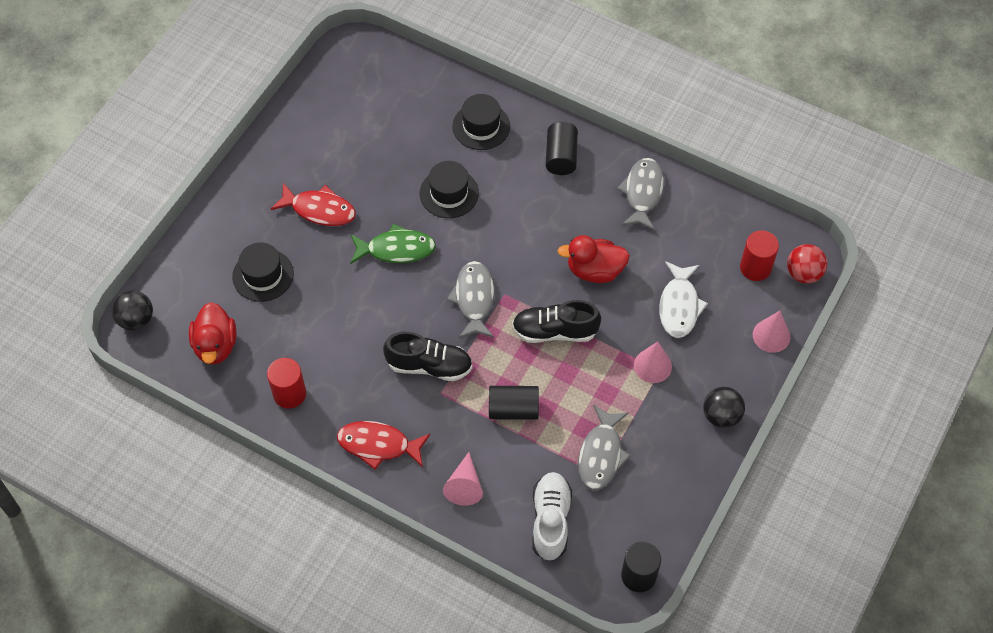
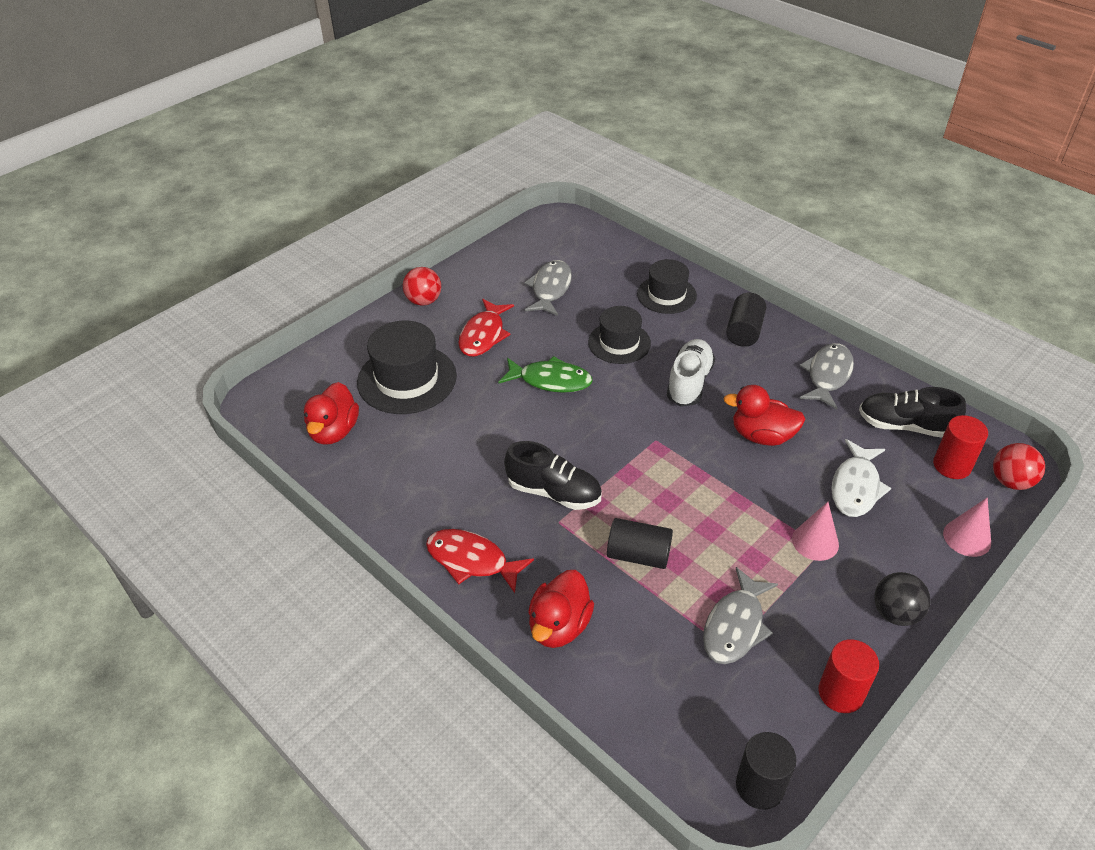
camera: 15 degrees right, 15 degrees down
black ball [112,290,153,330] -> none
black hat [232,242,294,302] -> black hat [357,321,457,414], size x1.53
red cylinder [267,358,306,409] -> red cylinder moved to [819,639,879,713]
red fish [271,183,356,226] -> red fish turned 75 degrees clockwise [458,299,514,356]
pink cone [443,452,483,506] -> red duck [528,570,594,648]
grey fish [447,261,495,338] -> grey fish moved to [524,260,572,316]
black shoe [512,300,601,343] -> black shoe moved to [859,387,966,437]
white shoe [532,472,572,561] -> white shoe moved to [667,339,715,407]
none -> red ball [403,267,441,306]

